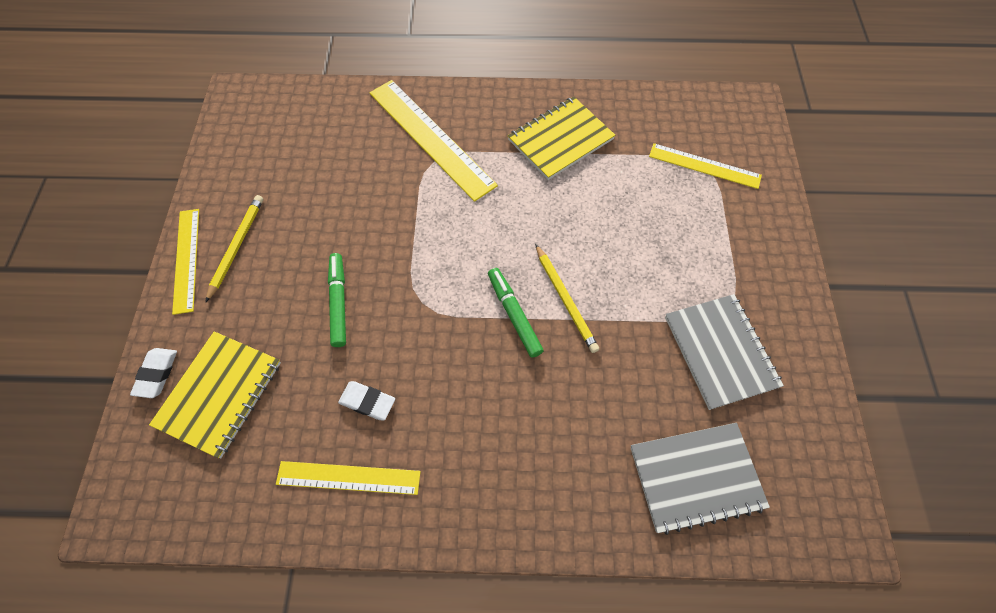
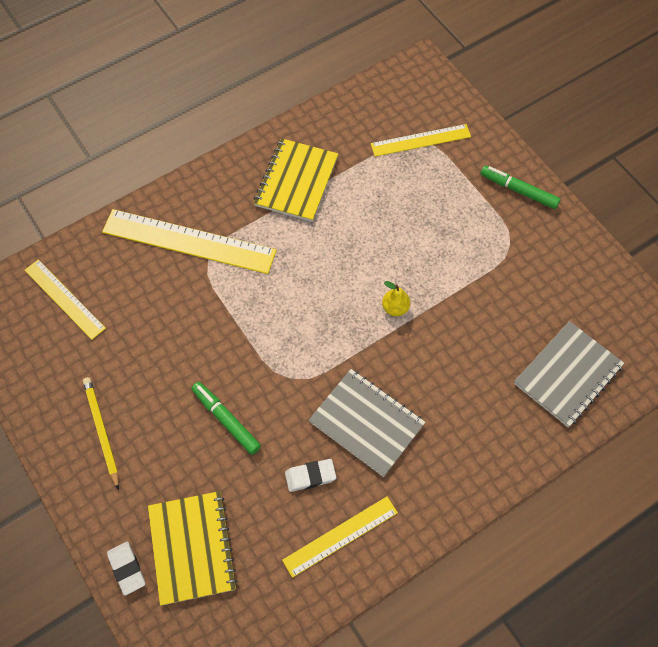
camera: 35 degrees left, 0 degrees up
yellow ruler [172,209,199,315] -> yellow ruler moved to [25,259,106,340]
green marker [488,268,544,358] -> green marker moved to [481,166,560,209]
yellow pencil [535,244,599,353] -> yellow pear [382,281,410,316]
grey notebook [665,294,784,410] -> grey notebook moved to [309,369,426,477]

